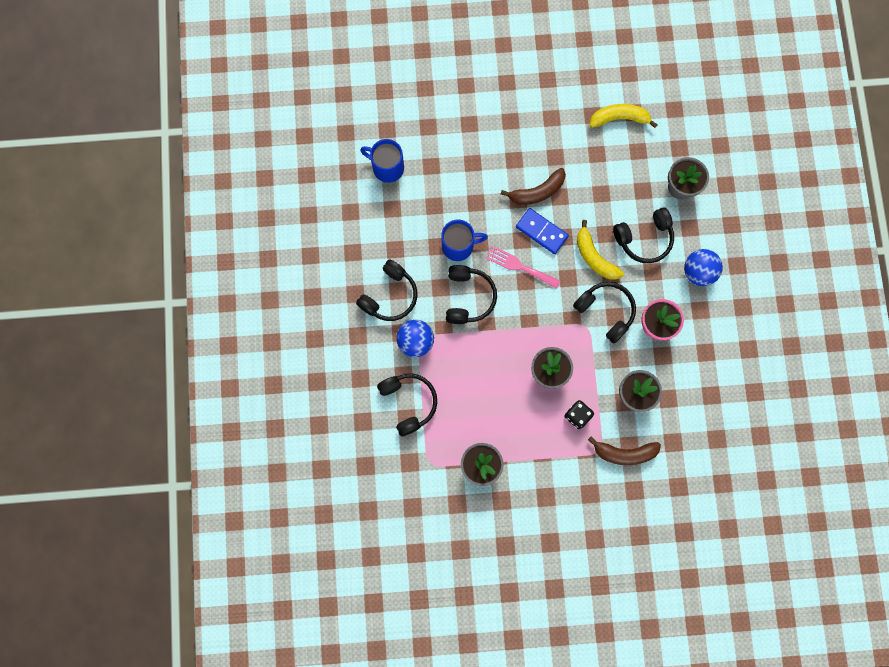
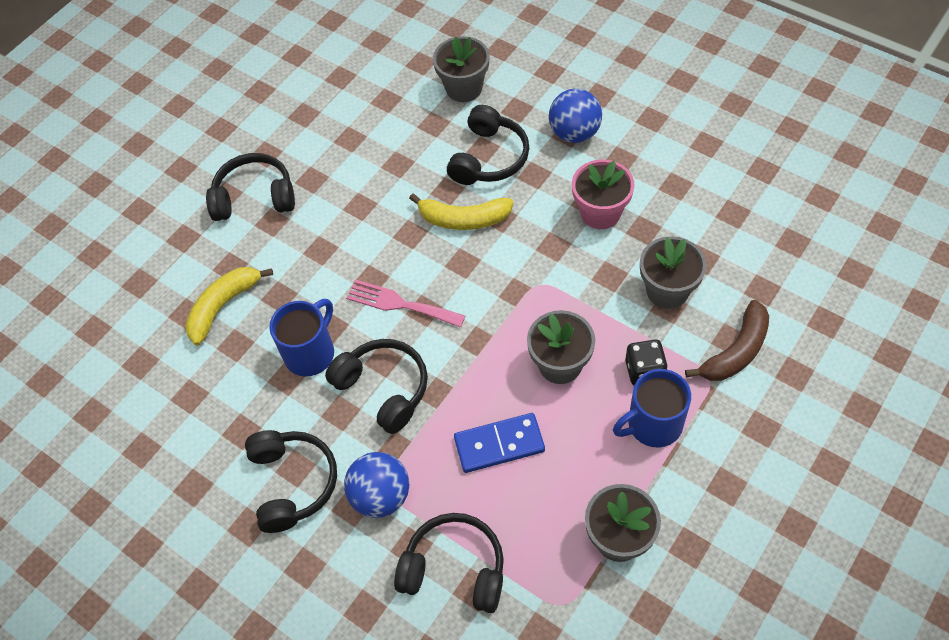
camera: 45 degrees left, 20 degrees down
blue mug [360,139,404,183] -> blue mug moved to [613,369,691,448]
pink fork [486,245,560,289] -> pink fork turned 45 degrees clockwise [346,279,465,328]
brown banana [501,168,566,205] -> none
blue domino [516,208,569,254] -> blue domino moved to [454,413,545,473]
black headphones [573,282,636,343] -> black headphones moved to [206,153,295,221]
yellow banana [589,104,658,128] -> yellow banana moved to [185,267,273,346]

